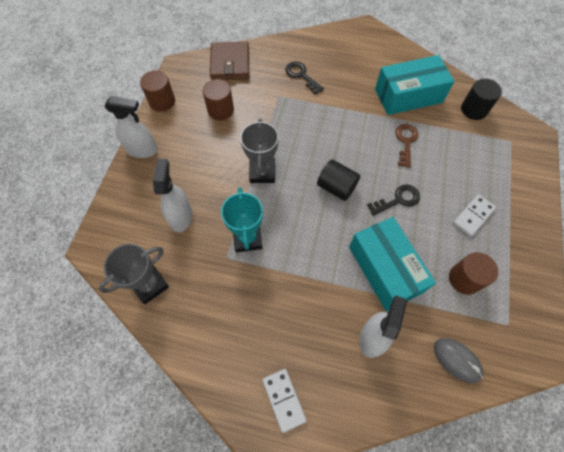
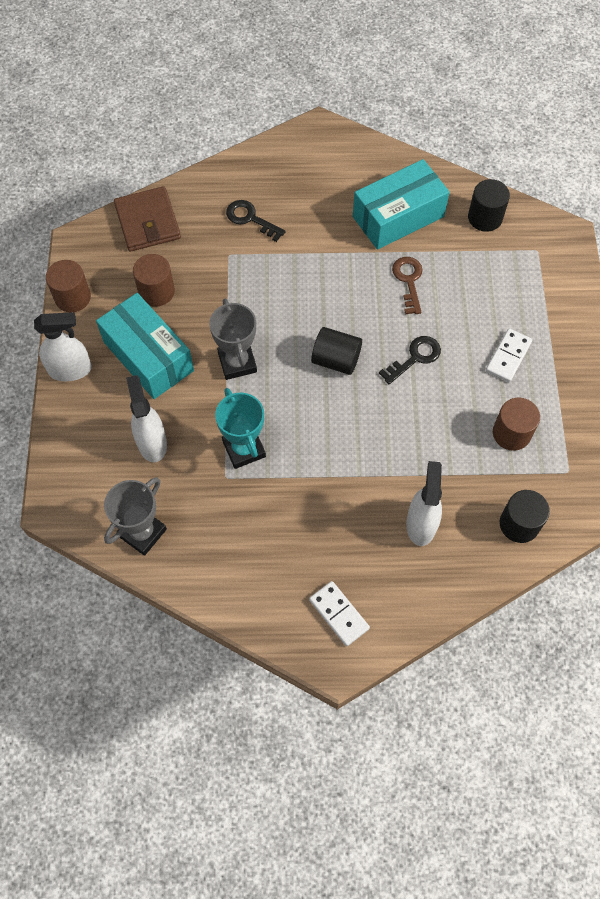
camera: 15 degrees left, 0 degrees up
turquoise box [349,217,436,311] -> turquoise box moved to [96,293,194,399]
grey mouse [434,338,483,383] -> black cylinder [500,490,550,543]

